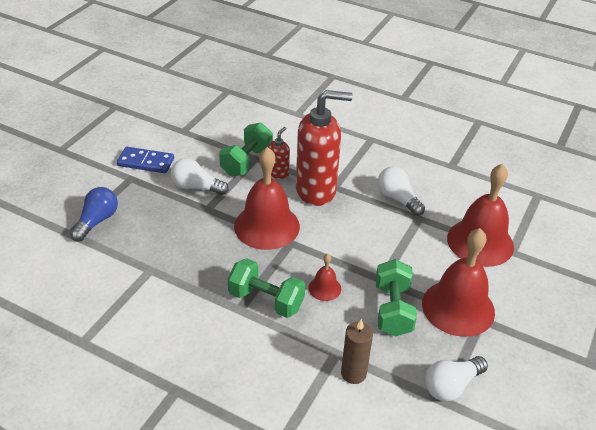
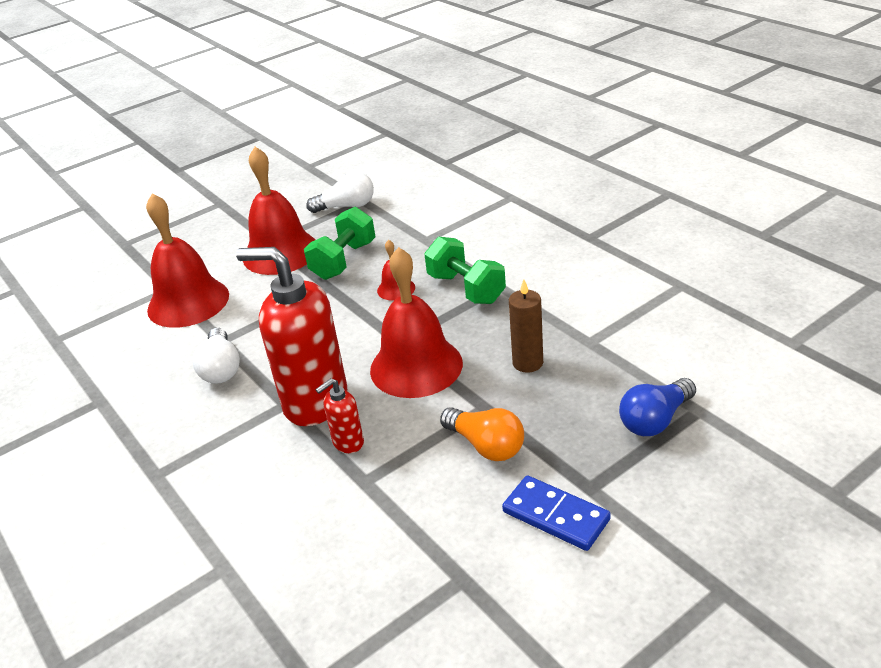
camera: 150 degrees left, 5 degrees down
white light bulb [171,158,228,195] -> orange light bulb [440,407,524,461]
green dumbbell [219,123,273,176] -> none
brown candle [341,319,373,384] -> brown candle moved to [509,279,543,373]

